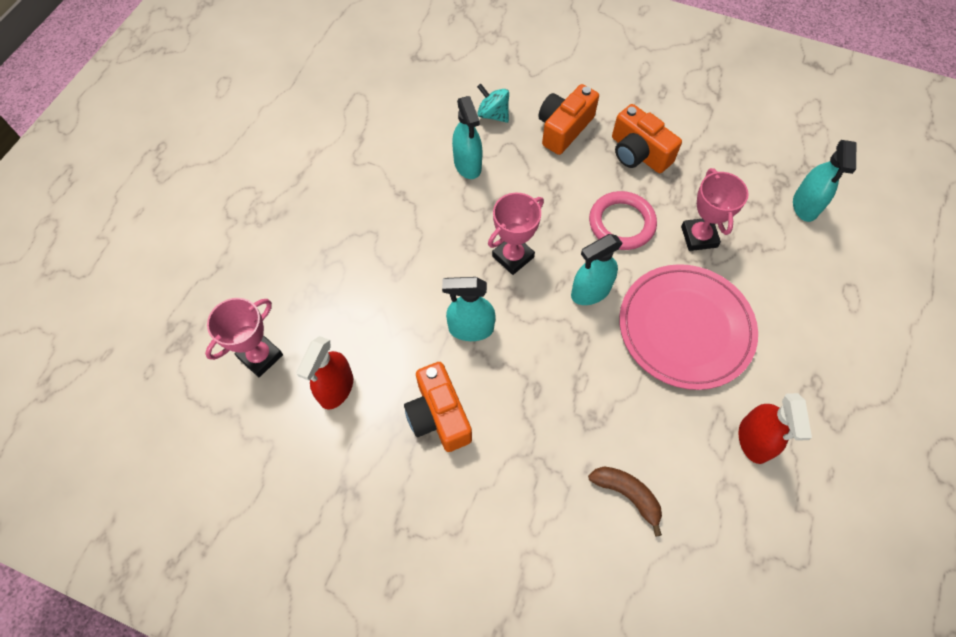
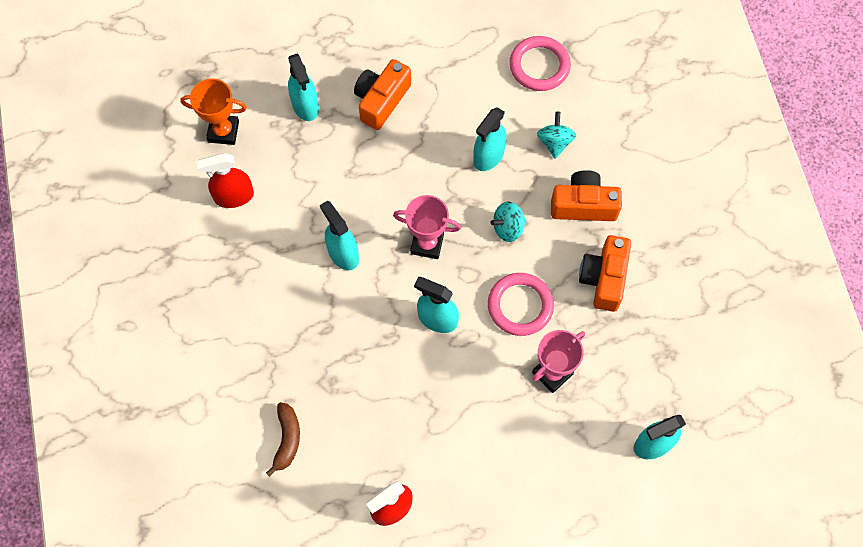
camera: 55 degrees right, 5 degrees up
pink trophy [205,298,283,377] -> orange trophy [180,79,247,145]
orange camera [404,362,472,452] -> orange camera moved to [354,59,411,130]
pink plate [619,264,758,390] -> none
none -> turquoise spray bottle [288,53,319,121]
none -> turquoise spinning top [490,202,526,242]
none -> pink ring [509,36,571,91]

